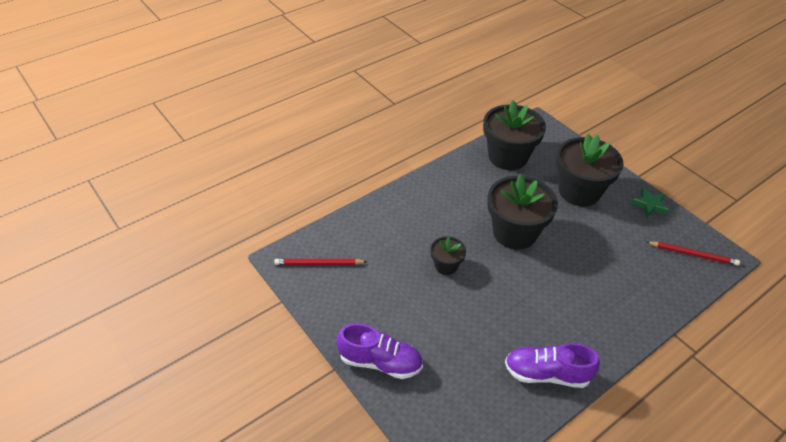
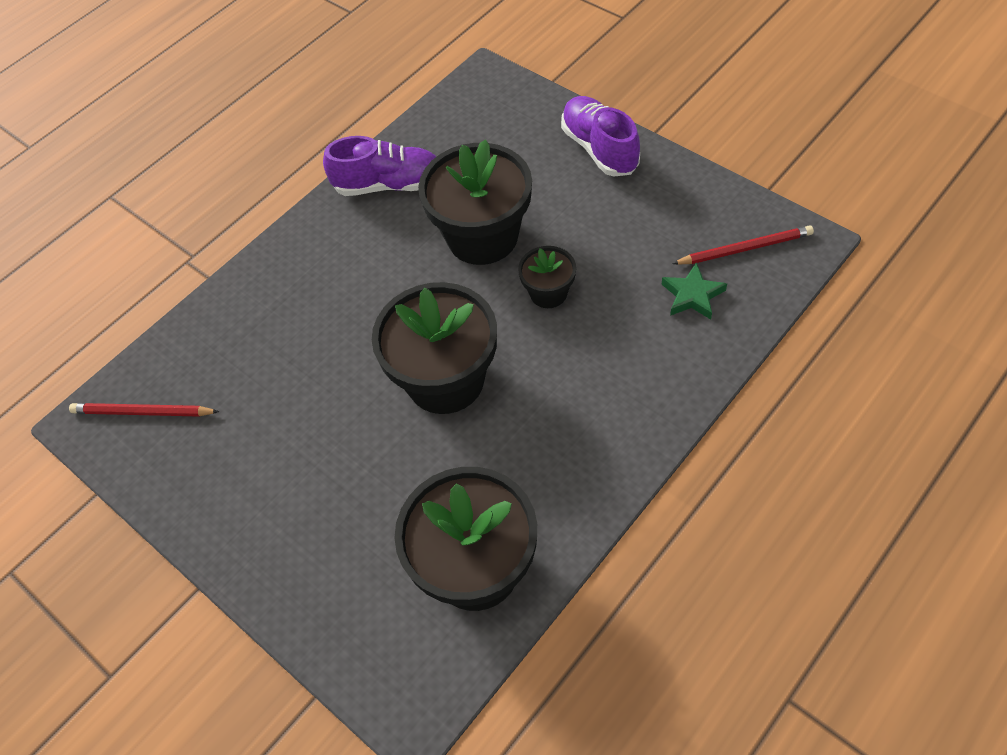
camera: 175 degrees right, 10 degrees up
purple shoe [337,323,423,379] -> purple shoe turned 60 degrees clockwise [561,96,640,176]
black flower pot [556,133,624,207] -> black flower pot moved to [418,139,532,265]
green star [631,188,669,217] -> green star moved to [662,262,727,320]

